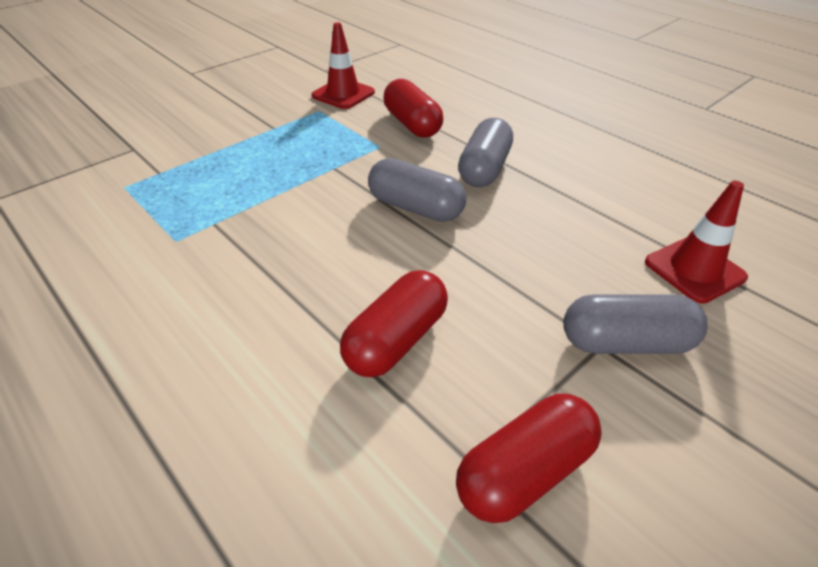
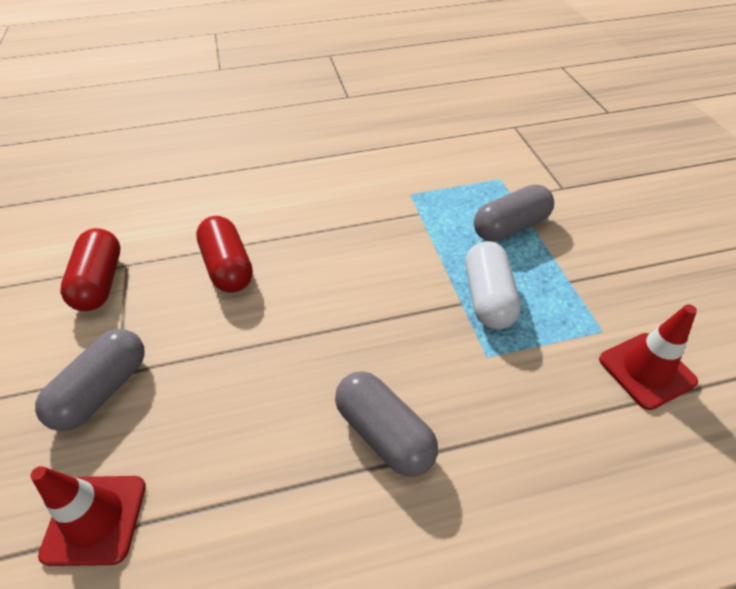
camera: 120 degrees right, 5 degrees up
grey capsule [368,158,466,222] -> grey capsule moved to [474,184,554,242]
red capsule [384,79,443,138] -> none
none -> white capsule [466,241,521,330]

